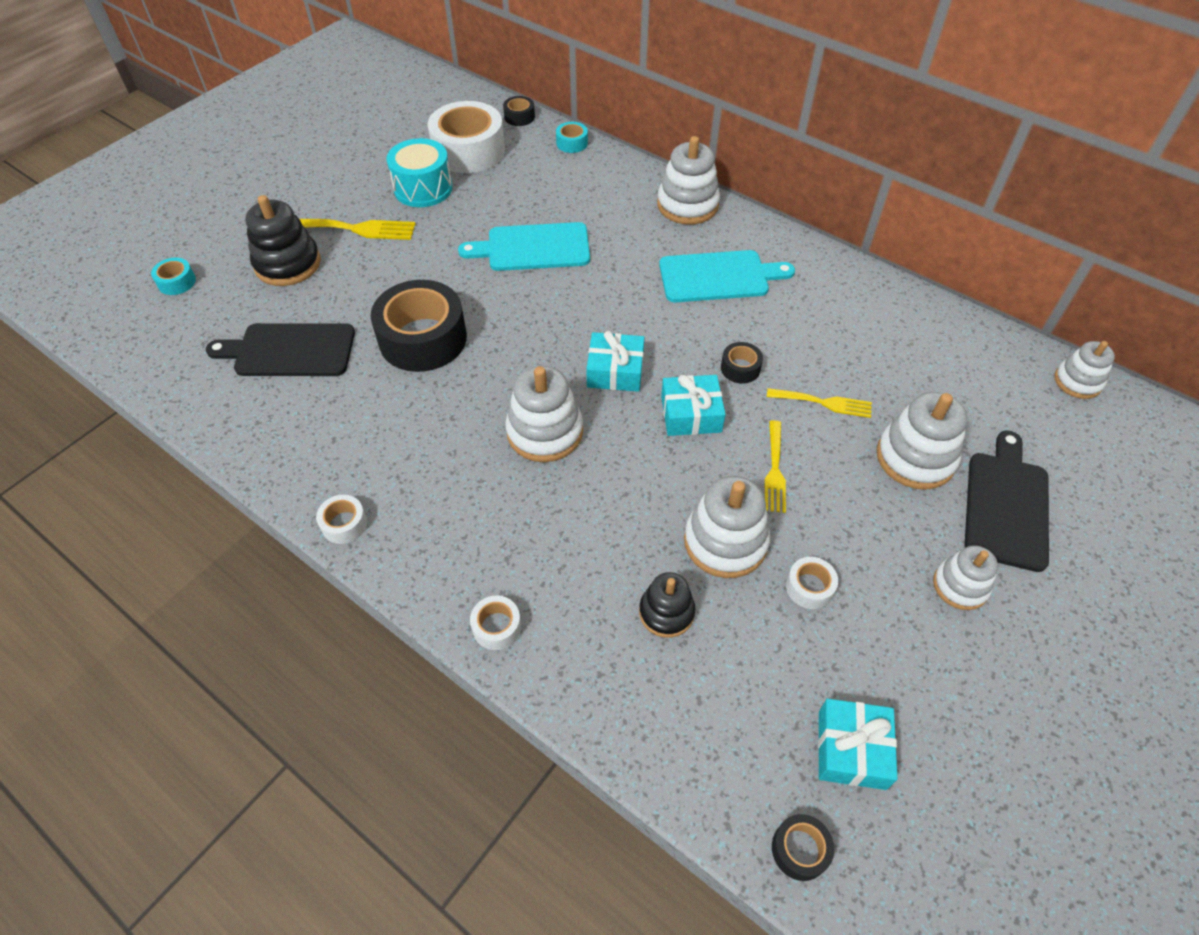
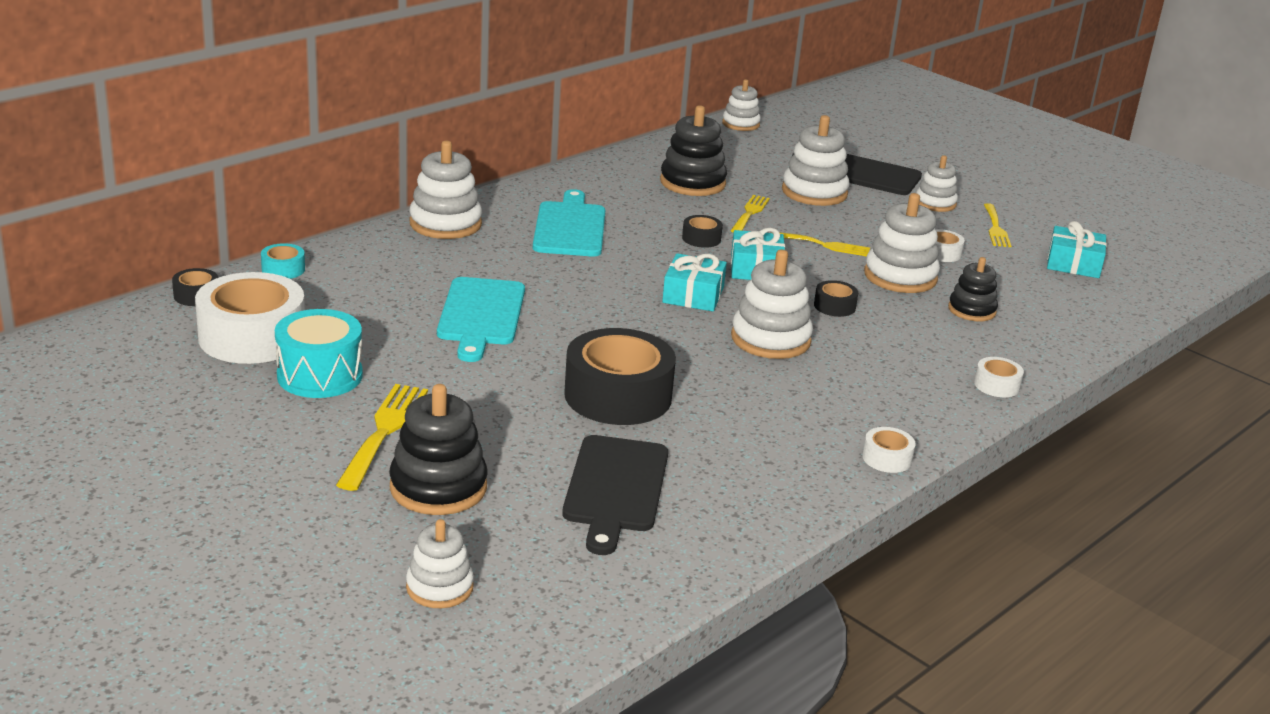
camera: 85 degrees left, 25 degrees down
turquoise tape [151,258,196,295] -> white stacking toy [406,519,474,608]
black tape [772,814,834,881] -> black tape moved to [814,280,858,317]
none -> black stacking toy [660,105,727,196]
none -> yellow fork [984,203,1011,247]

